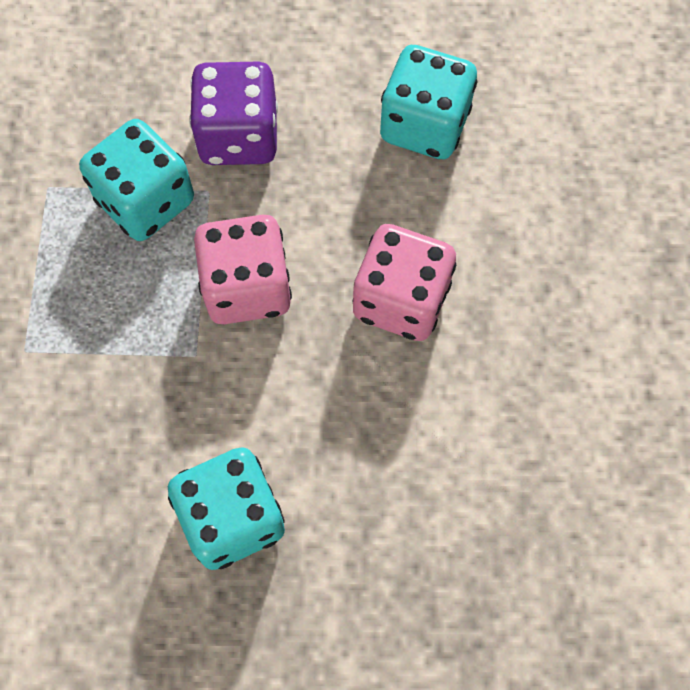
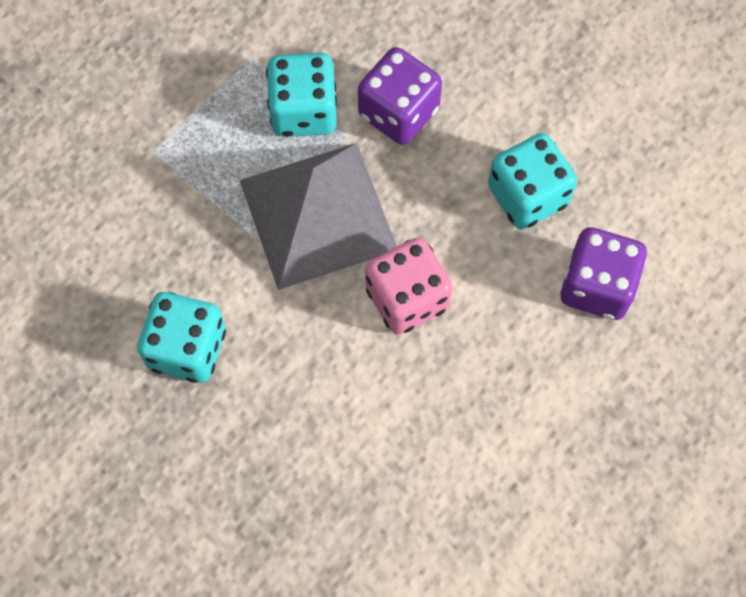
camera: 40 degrees right, 0 degrees up
pink dice [194,215,292,324] -> grey pyramid [240,143,397,290]
none -> purple dice [561,227,647,320]

